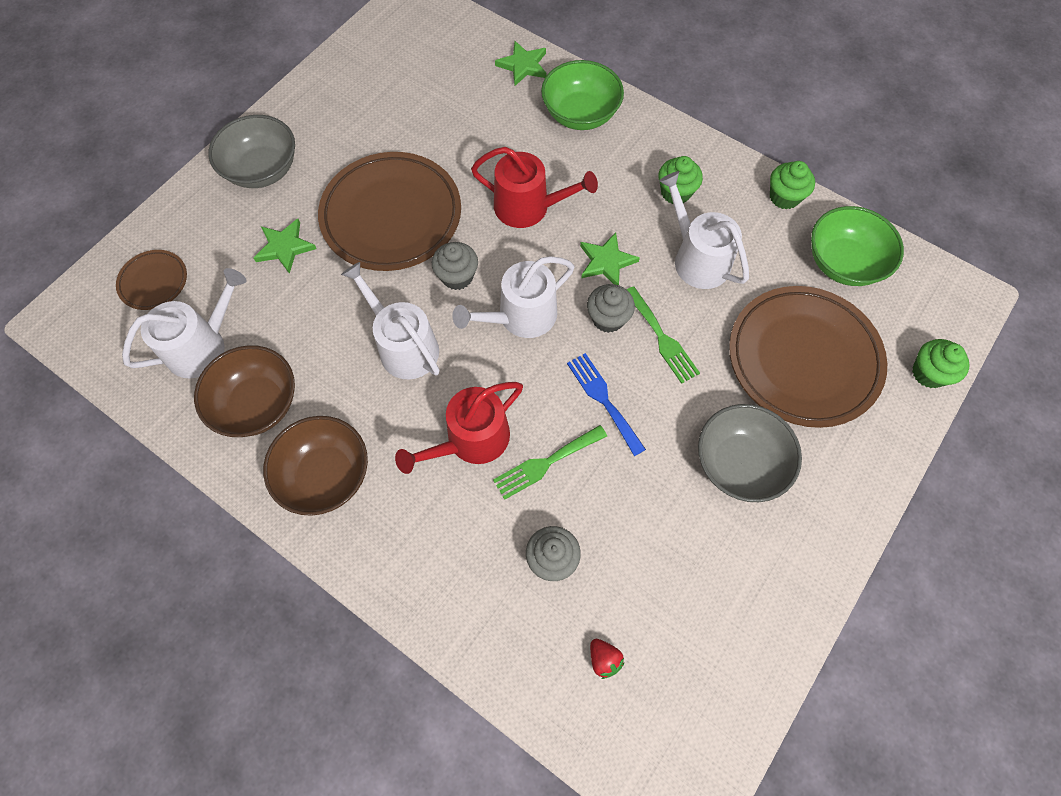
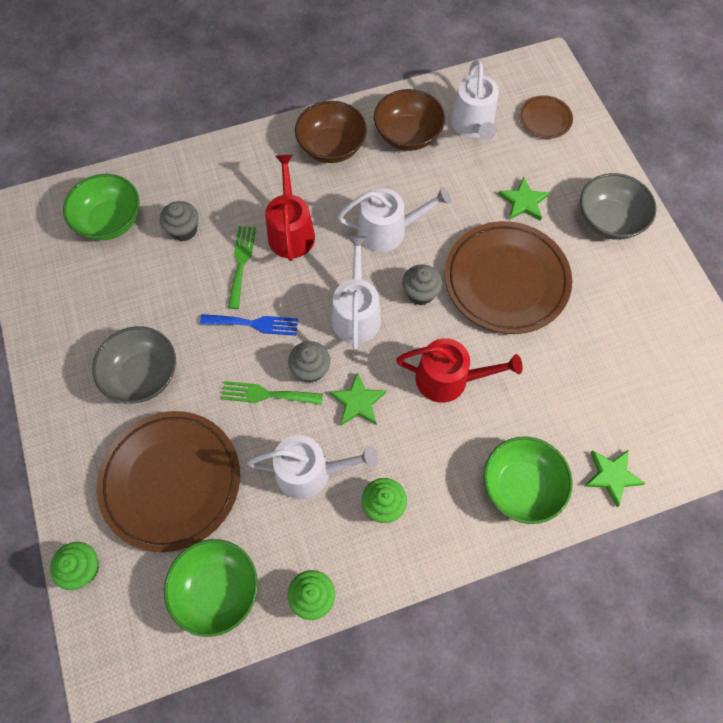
camera: 125 degrees right, 0 degrees up
red watering can [471,147,598,228] -> red watering can turned 135 degrees counterclockwise [396,338,523,403]
red strawberry [590,639,624,679] -> green bowl [63,174,140,240]

